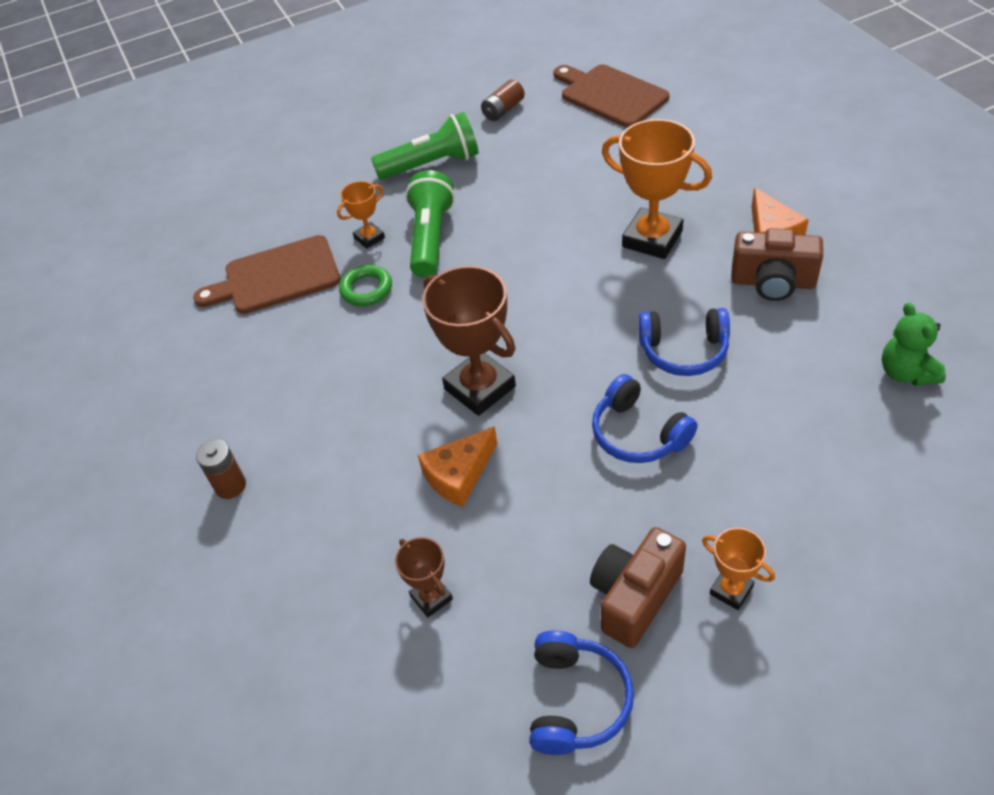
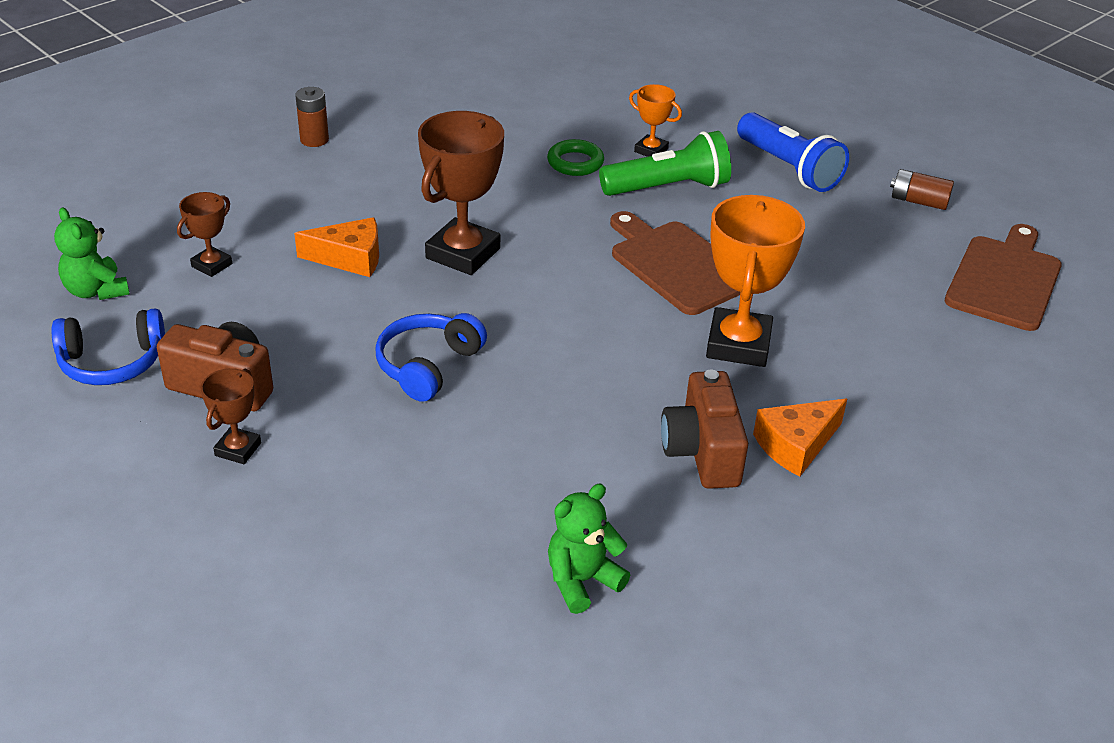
camera: 65 degrees right, 10 degrees down
brown cutting board [193,235,341,314] -> brown cutting board moved to [610,211,740,315]
green flashlight [371,112,479,180] -> blue flashlight [737,112,849,192]
orange cheese [418,426,497,507] -> orange cheese turned 150 degrees clockwise [294,217,379,277]
blue headphones [638,308,730,376] -> none
orange trophy [702,528,775,610] -> brown trophy [201,368,261,464]
none -> green teddy bear [54,207,130,300]

